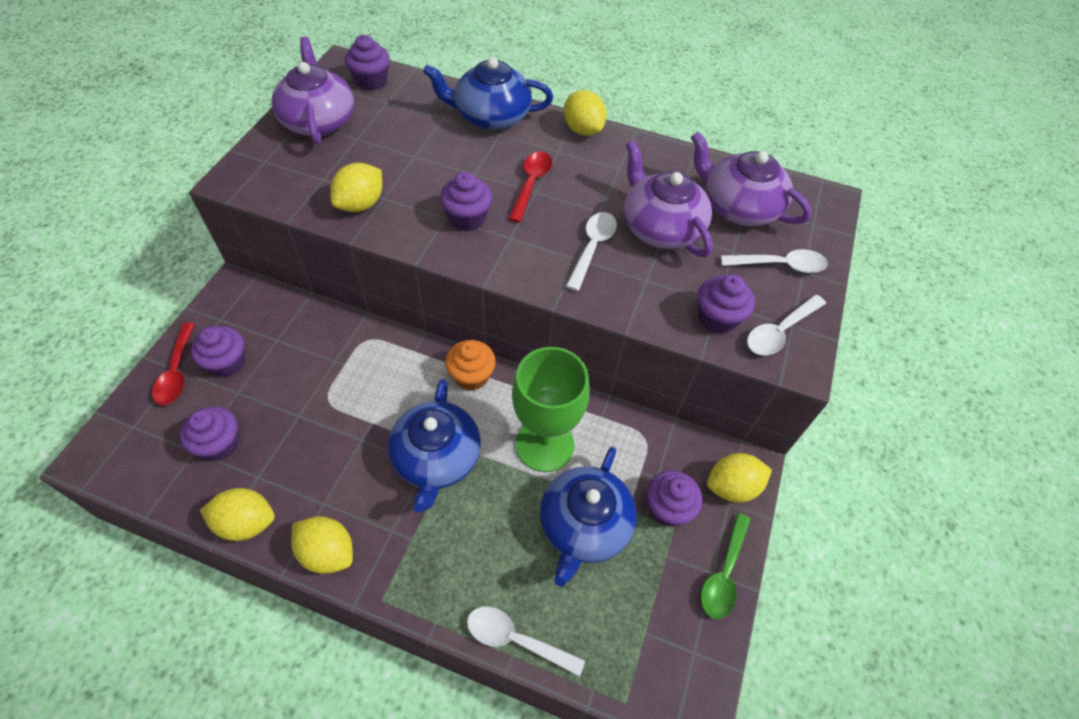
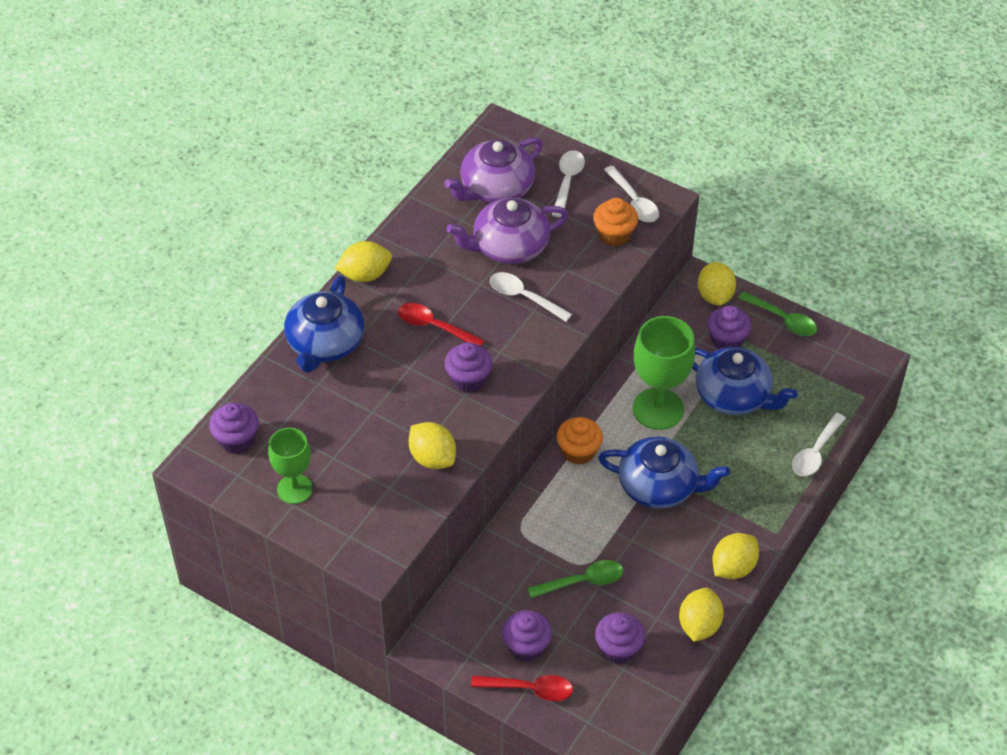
camera: 75 degrees left, 5 degrees down
purple teapot [271,37,354,144] -> green goblet [268,428,313,504]
purple cupcake [698,274,755,334] -> orange cupcake [593,198,638,246]
none -> green spoon [528,560,623,598]

